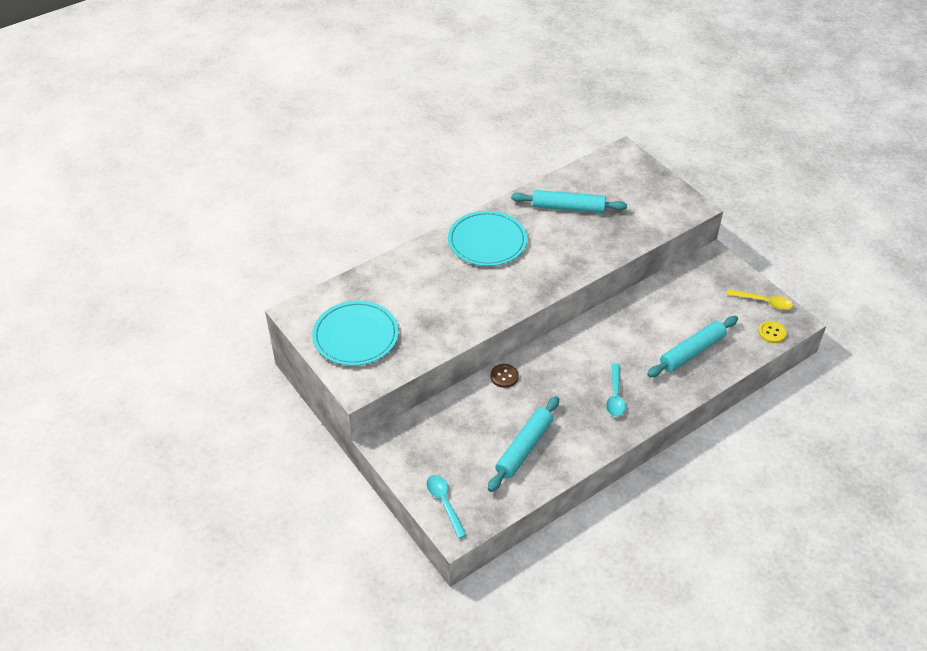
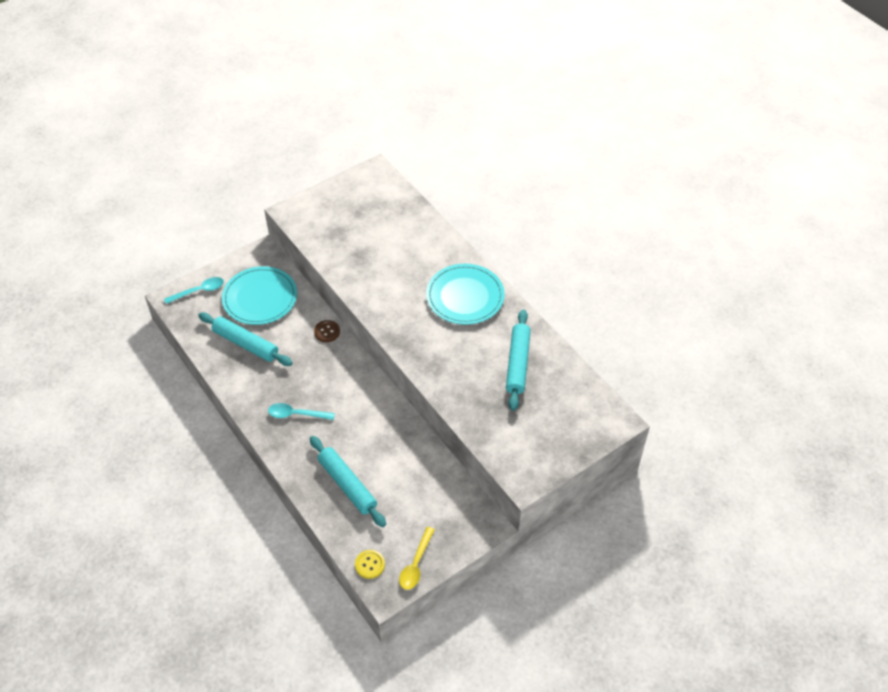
camera: 90 degrees right, 5 degrees up
turquoise plate [312,301,399,366] -> turquoise plate moved to [222,266,297,325]

